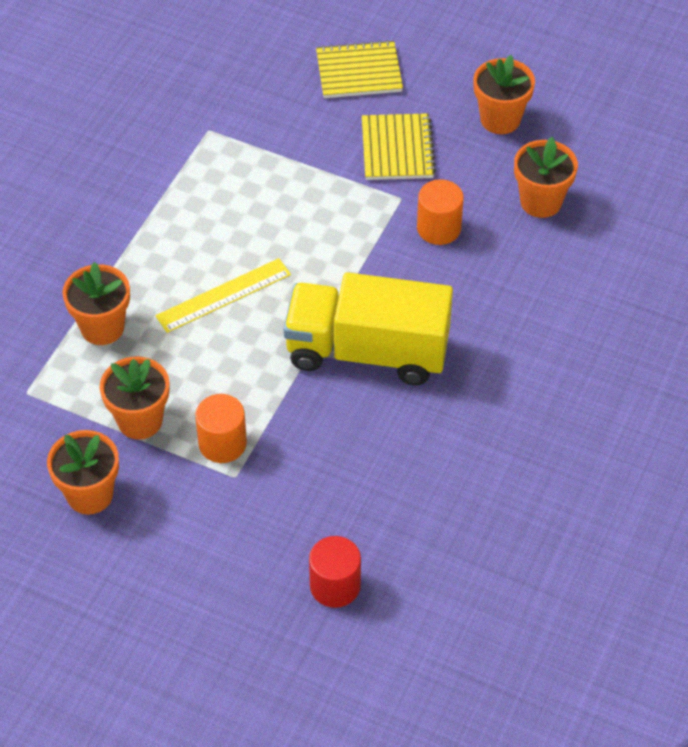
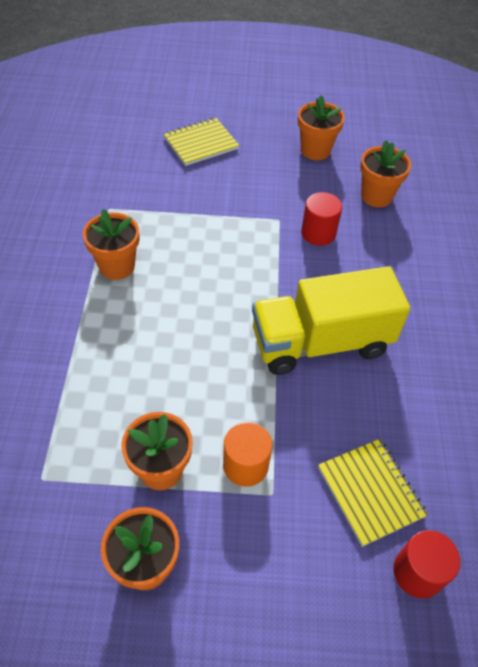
camera: 25 degrees left, 0 degrees up
orange flower pot [62,262,130,345] -> orange flower pot moved to [83,209,139,280]
yellow ruler [155,258,291,333] -> none
yellow notebook [362,113,436,180] -> yellow notebook moved to [318,439,428,547]
orange cylinder [417,179,464,245] -> red cylinder [301,192,342,246]

